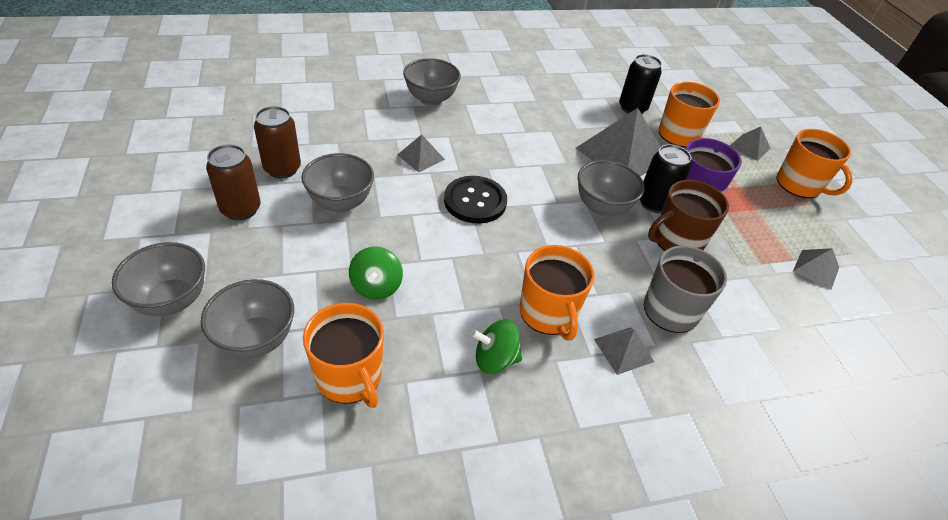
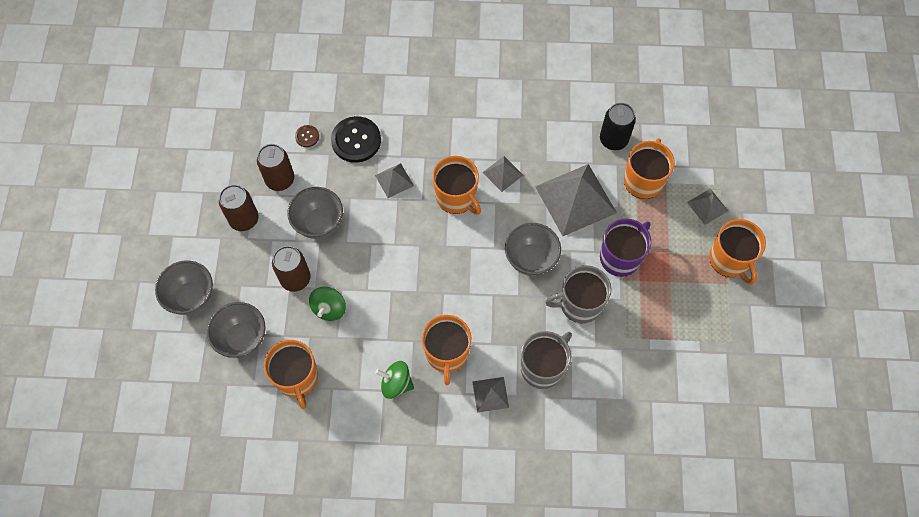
camera: 20 degrees right, 20 degrees up
grey bowl [403,58,461,106] -> none
black button [444,176,507,224] -> black button moved to [331,116,381,163]
black can [640,144,691,213] -> none
brown mug [648,180,729,251] -> grey mug [545,265,611,323]
grey pyramid [793,248,839,290] -> grey pyramid moved to [482,156,523,192]
none -> brown can [272,246,311,292]
none -> brown button [295,125,319,147]
none -> orange mug [432,156,481,215]

